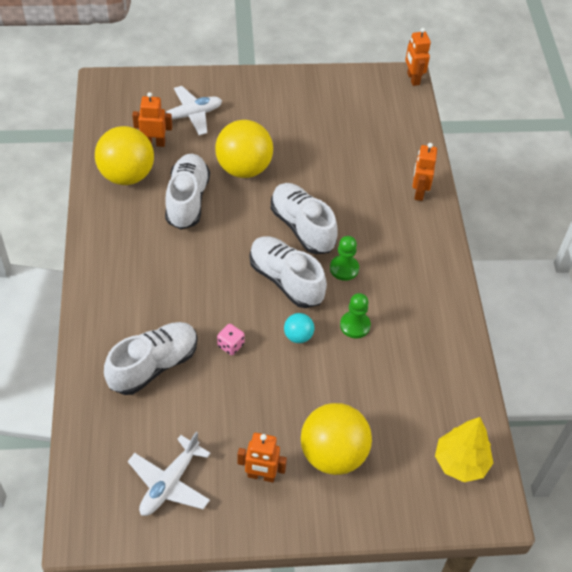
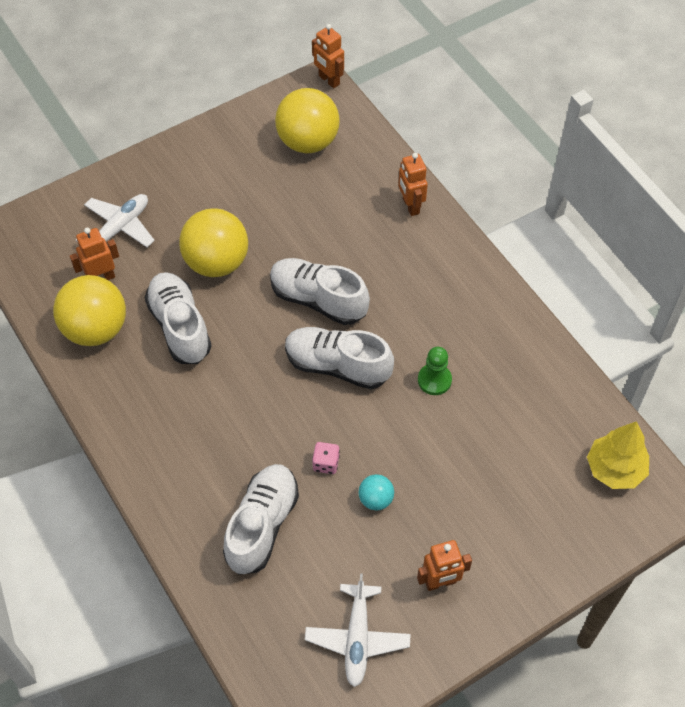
camera: 25 degrees left, 5 degrees up
turquoise ball [284,313,314,343] -> turquoise ball moved to [358,474,394,510]
yellow ball [301,403,372,475] -> yellow ball moved to [275,88,340,153]
green pawn [330,236,359,281] -> none

